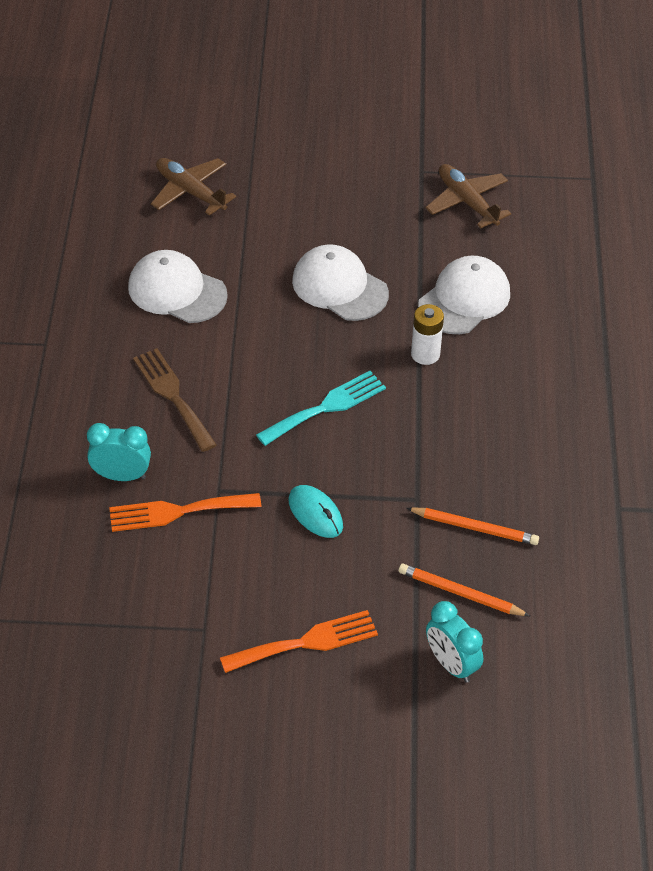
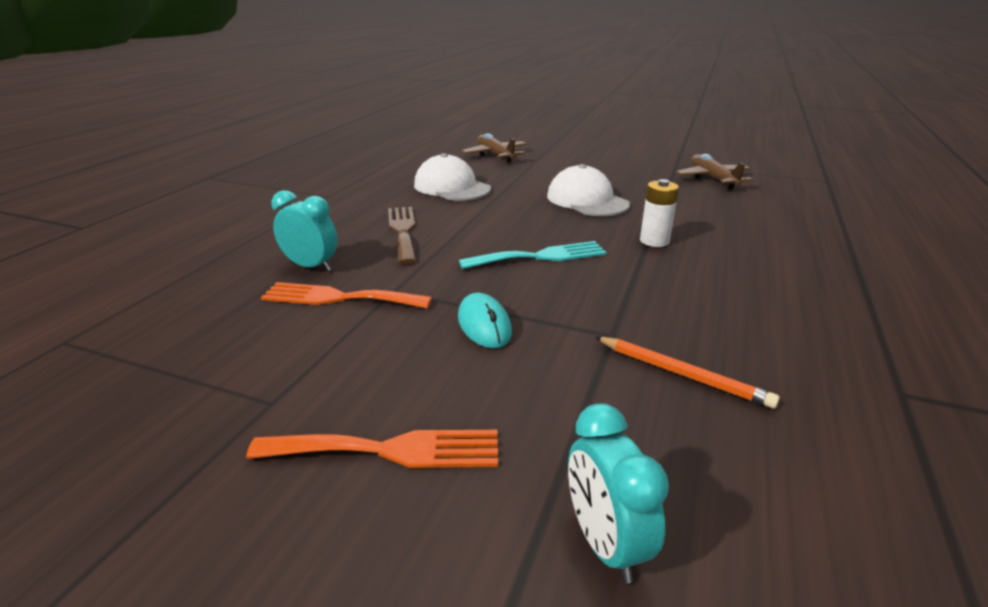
camera: 20 degrees right, 20 degrees down
orange pencil [399,564,530,616] -> none
white cap [418,255,510,334] -> none

